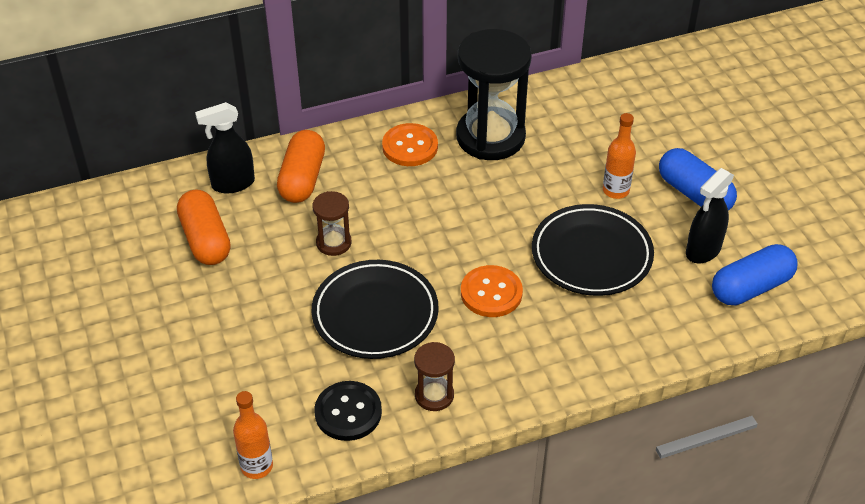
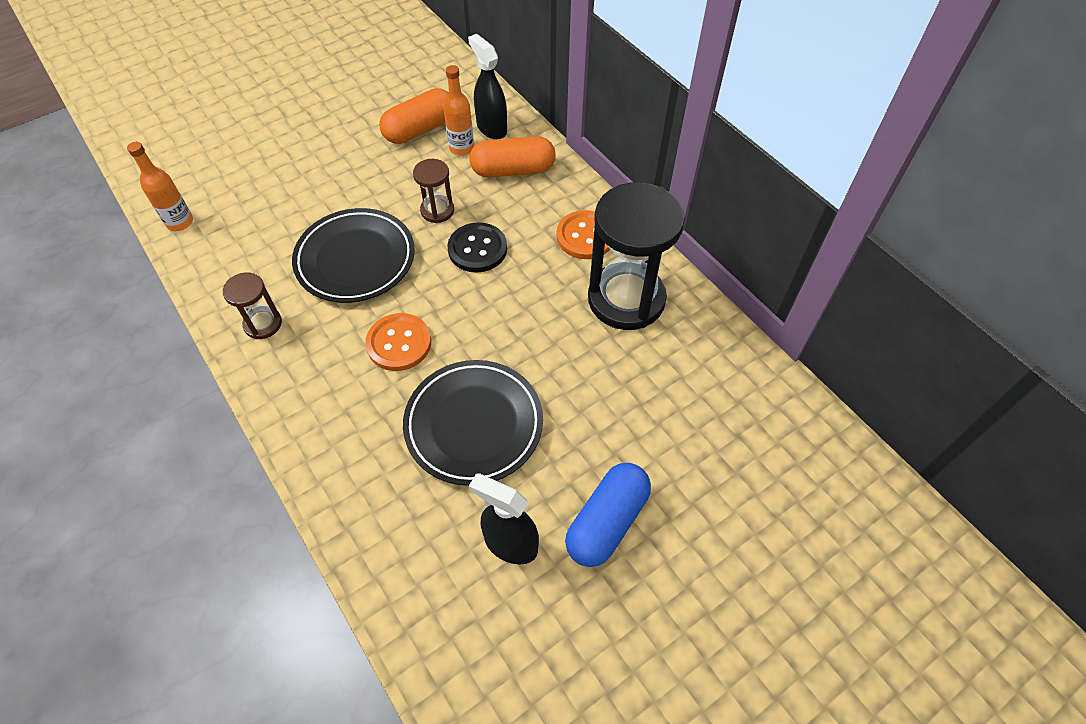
camera: 75 degrees right, 10 degrees up
black button [314,381,382,441] -> black button moved to [447,222,507,273]
orange bottle [603,113,636,199] -> orange bottle moved to [443,65,474,155]
blue capsule [712,244,798,305] -> none

